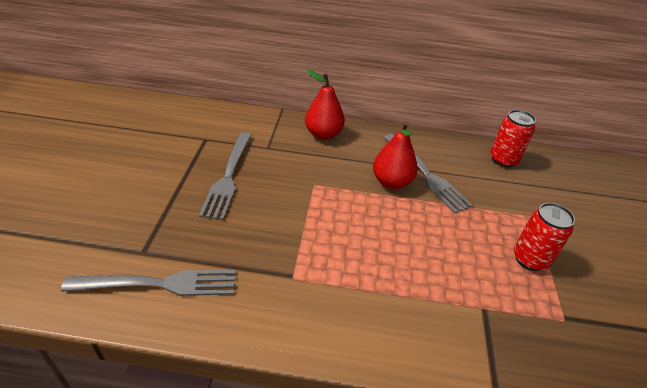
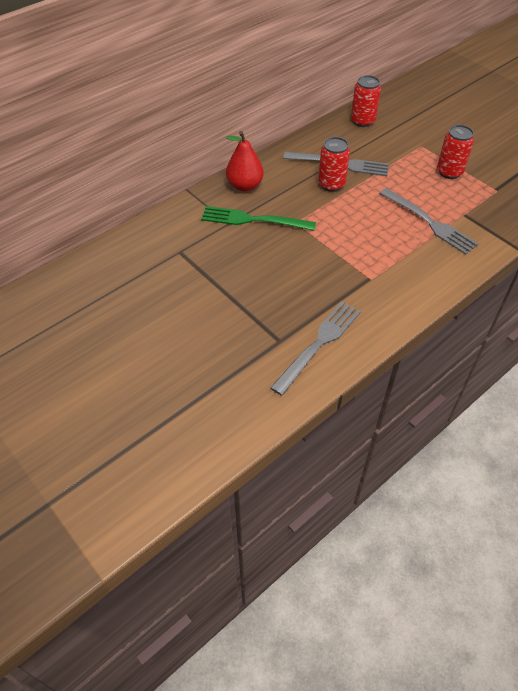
camera: 45 degrees left, 10 degrees up
grey fork [199,132,252,220] -> grey fork moved to [379,188,479,255]
red pear [373,121,418,189] -> red can [318,137,350,192]
none -> green fork [201,206,316,231]

